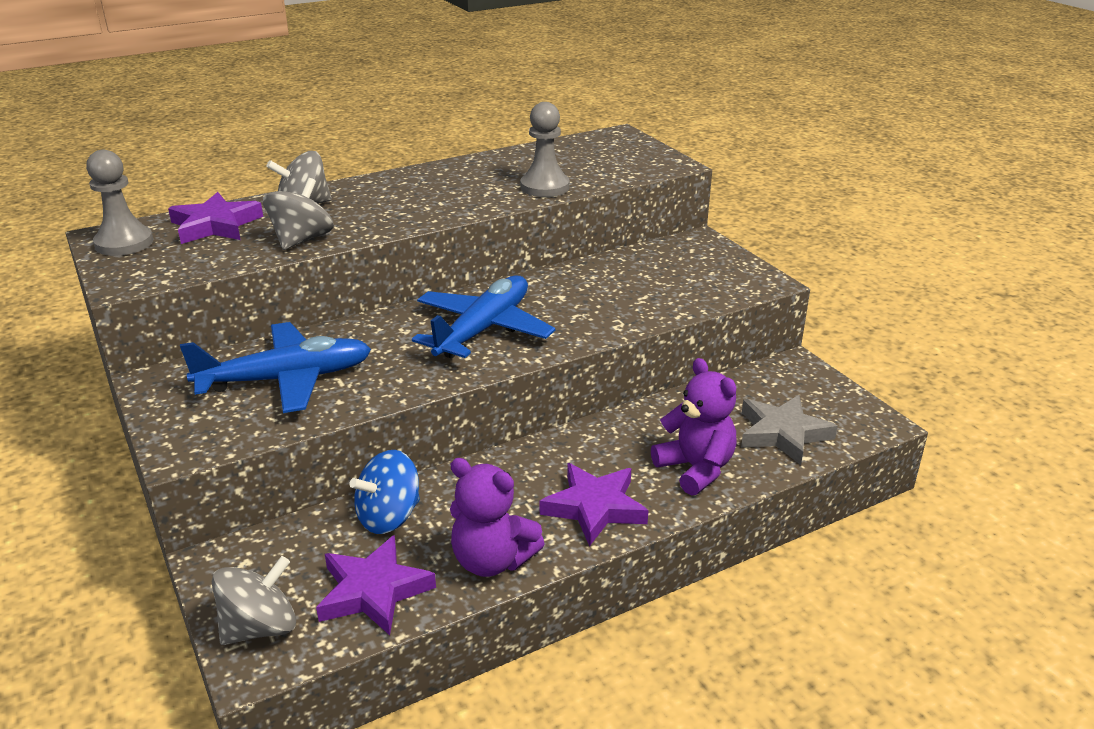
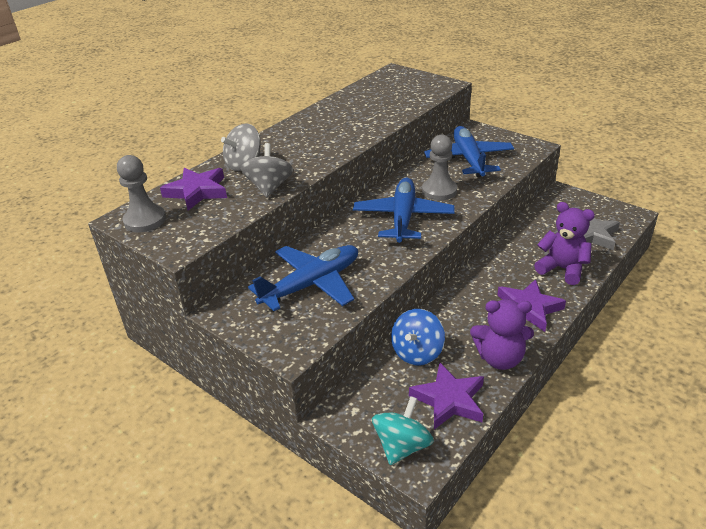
camera: 20 degrees left, 5 degrees up
grey spinning top [212,556,296,645] -> turquoise spinning top [372,396,434,465]
grey pawn [520,102,570,197] -> grey pawn moved to [422,135,457,200]
none -> blue plane [424,126,514,177]

